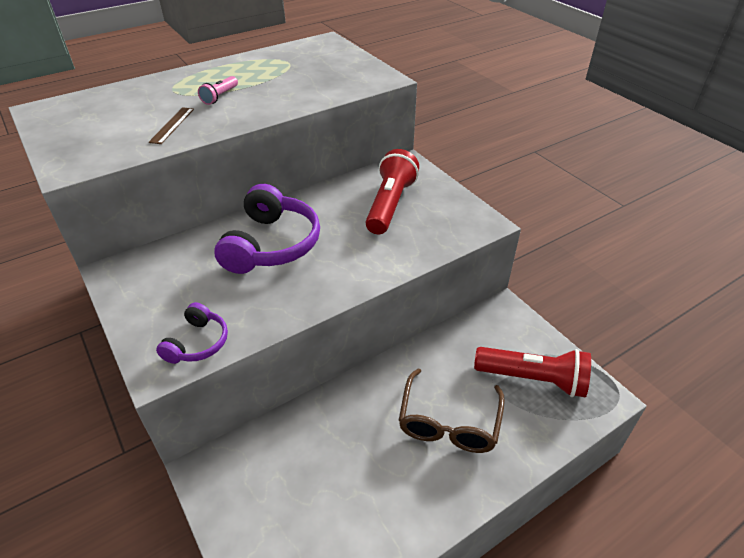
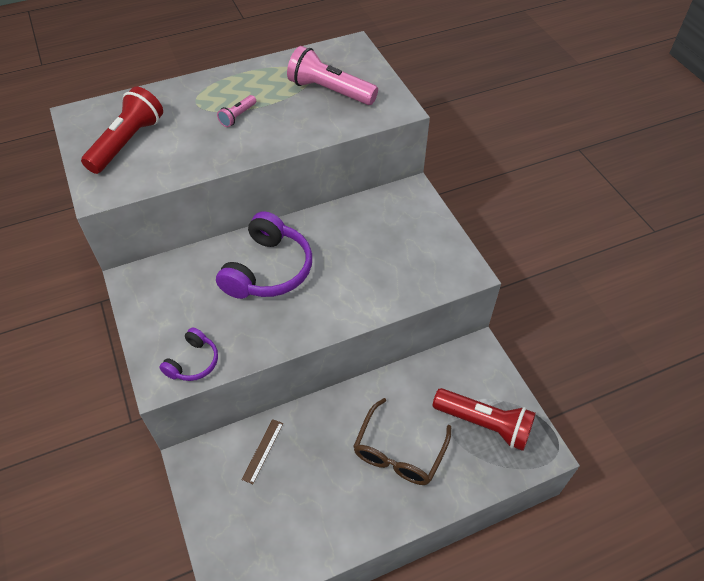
camera: 10 degrees right, 10 degrees up
brown ruler [149,107,194,144] -> brown ruler moved to [241,419,283,484]
red flashlight [365,149,419,235] -> red flashlight moved to [81,87,163,174]
none -> pink flashlight [287,46,378,105]

